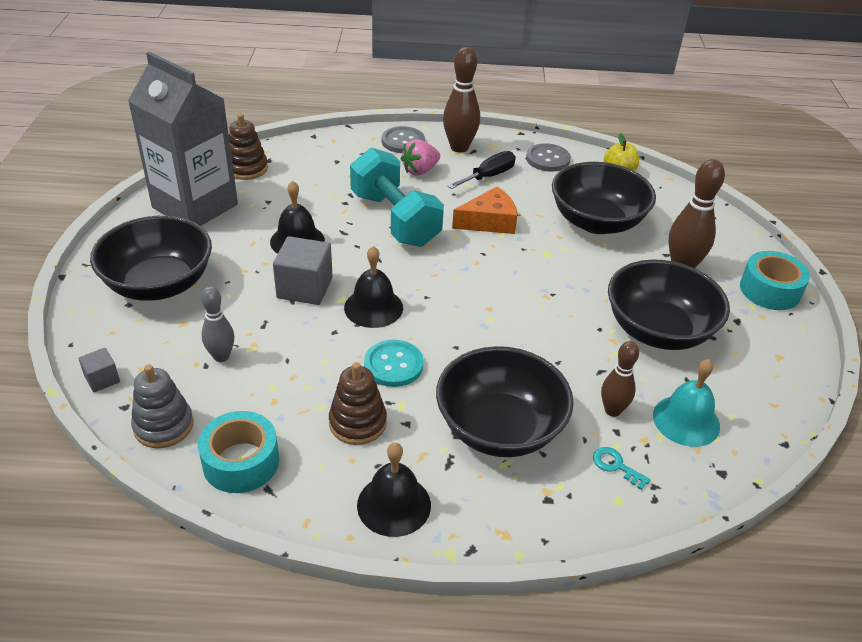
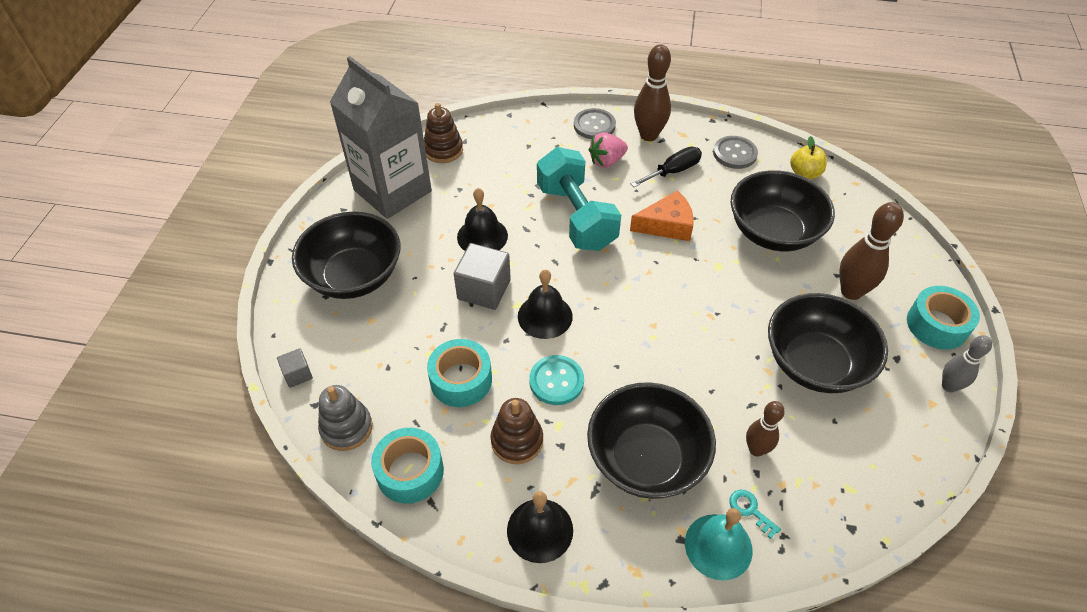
camera: 10 degrees right, 10 degrees up
grey bowling pin [201,286,234,362] -> grey bowling pin moved to [942,335,992,393]
turquoise bell [653,359,720,447] -> turquoise bell moved to [685,508,753,580]
none -> turquoise tape [427,339,492,407]

